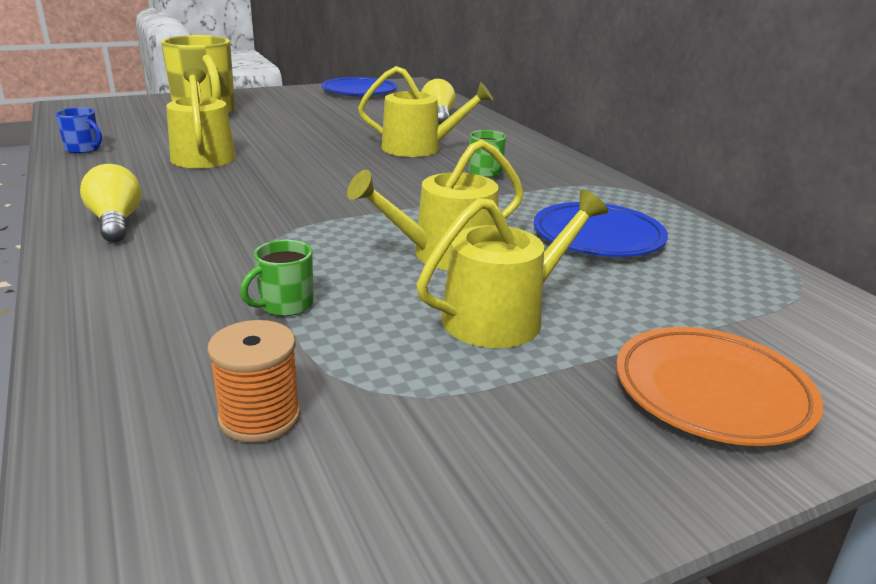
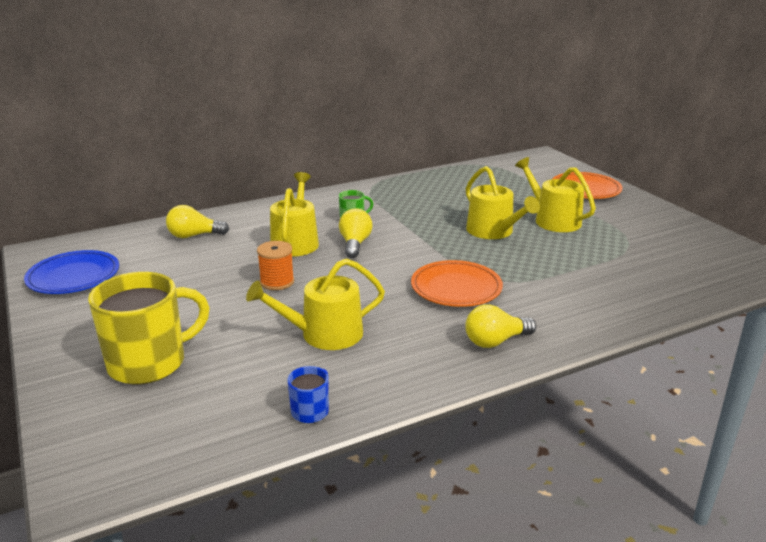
camera: 90 degrees left, 0 degrees up
orange spool [207,320,301,443] -> orange spool moved to [257,241,294,290]
green mug [240,240,314,316] -> none
blue plate [534,202,668,257] -> none
none -> yellow light bulb [339,208,372,258]
none -> orange plate [411,260,503,307]

